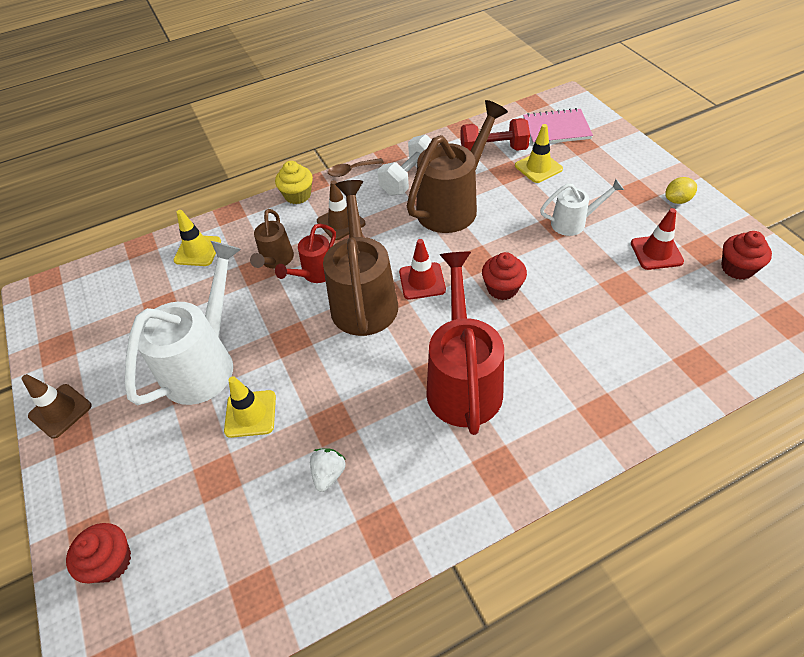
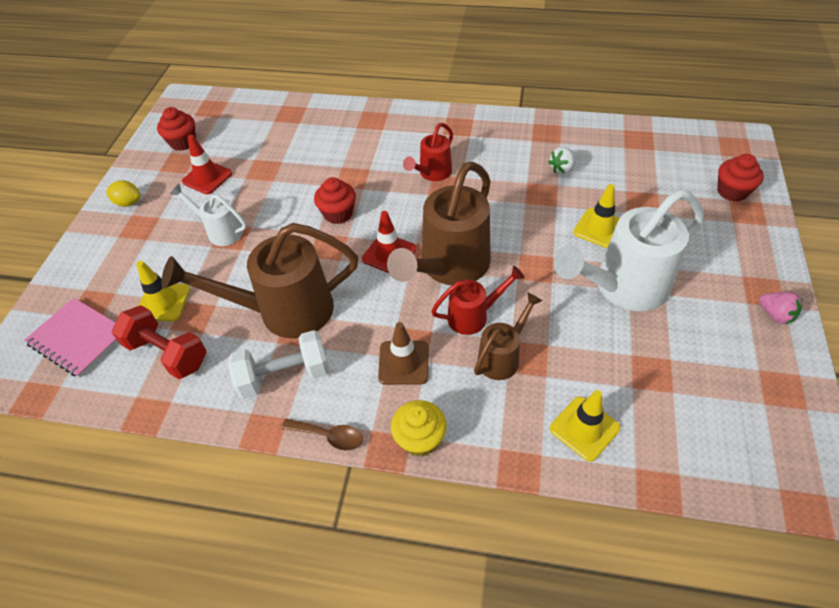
camera: 145 degrees left, 0 degrees up
brown traffic cone [22,374,92,439] -> pink strawberry [759,292,803,325]
red watering can [426,252,504,435] -> red watering can [403,123,453,181], size x0.53

